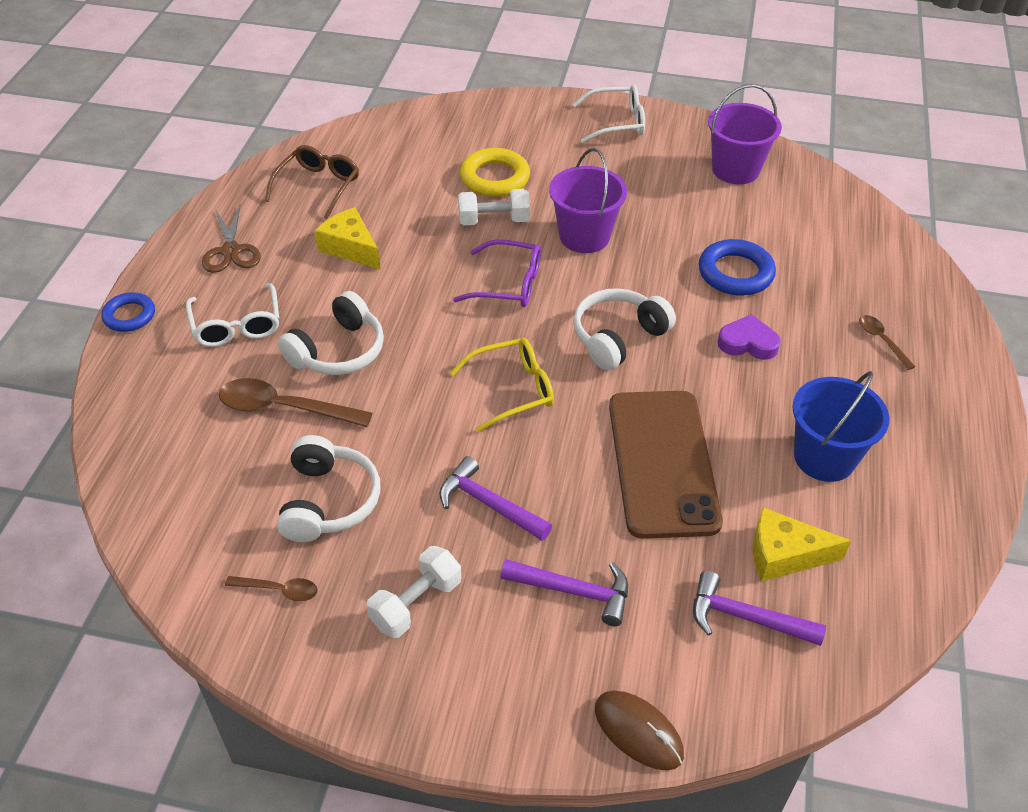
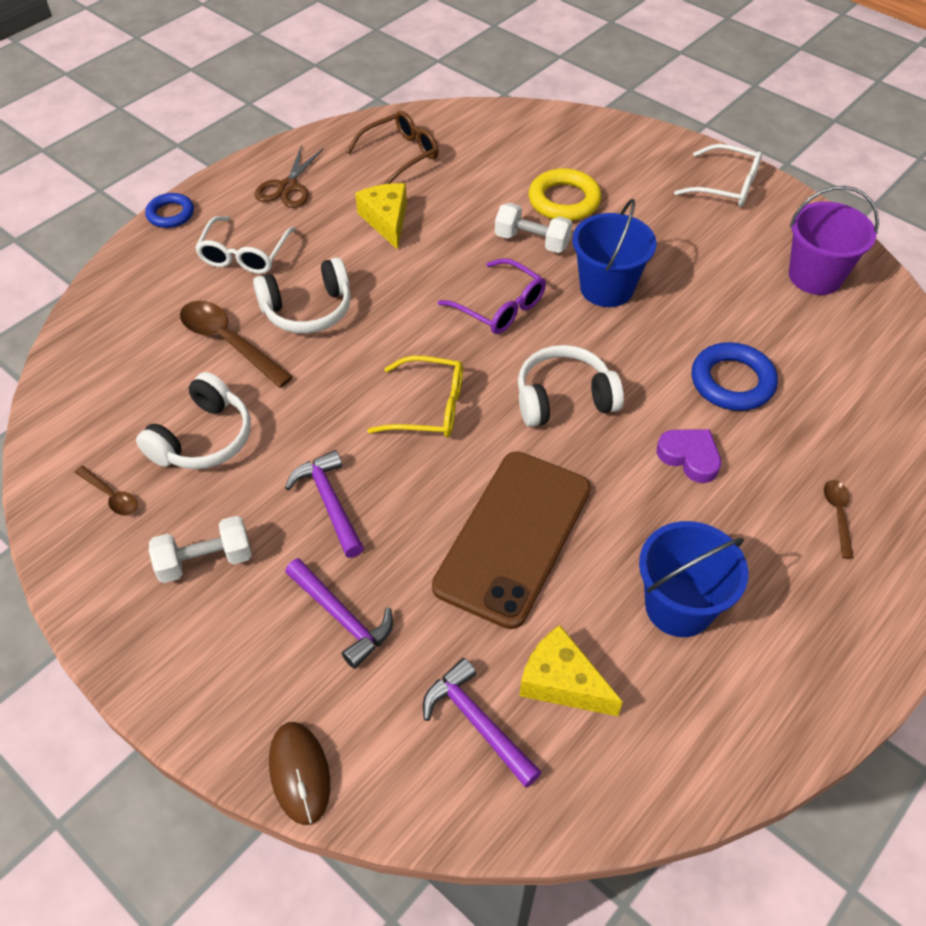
camera: 30 degrees right, 5 degrees up
purple bucket [549,148,627,253] -> blue bucket [572,199,656,307]

